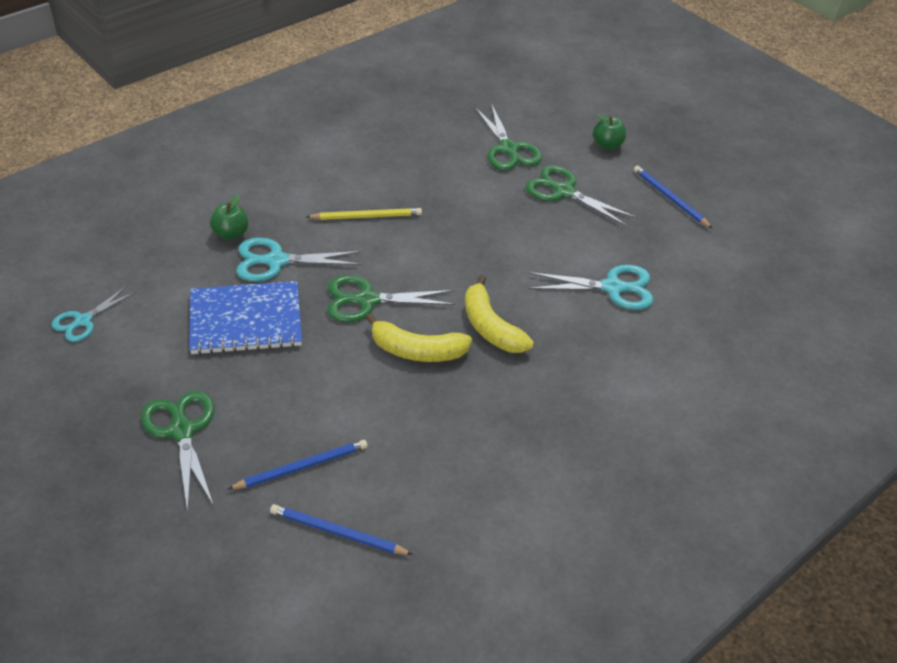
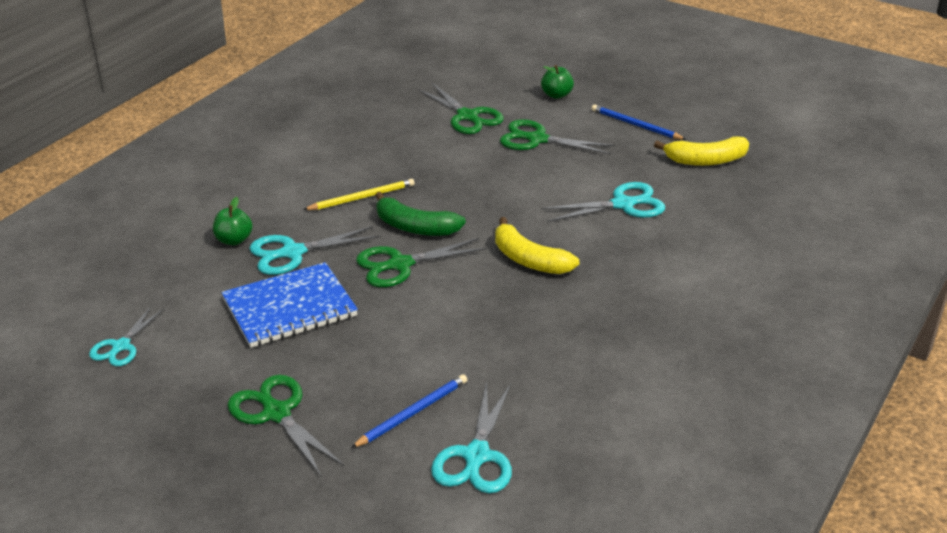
camera: 15 degrees left, 10 degrees down
blue pencil [270,504,413,555] -> turquoise scissors [431,382,512,493]
yellow banana [366,313,472,362] -> yellow banana moved to [654,136,749,166]
none -> green banana [375,192,466,236]

